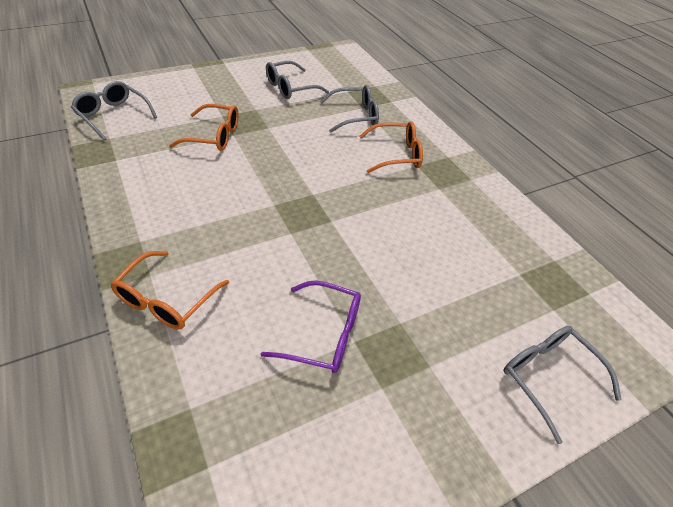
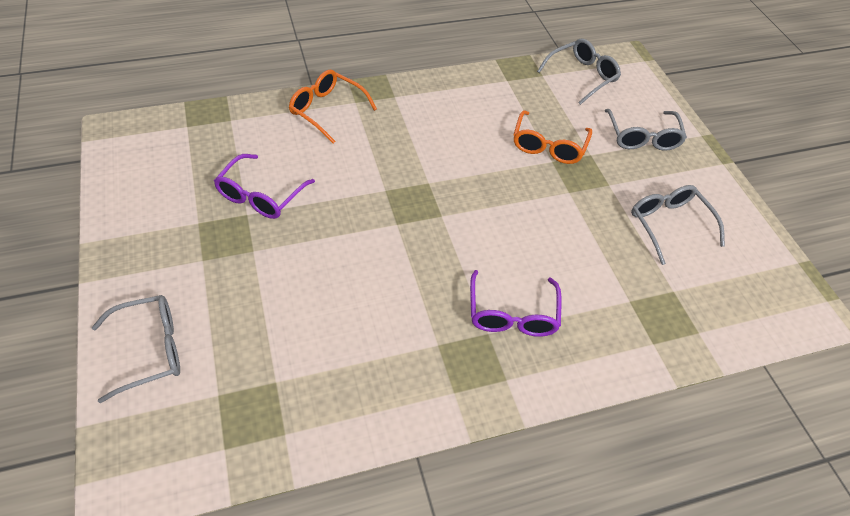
camera: 100 degrees right, 5 degrees up
grey glasses [320,85,379,133] -> grey glasses moved to [604,109,687,151]
orange glasses [359,121,423,173] -> purple glasses [470,270,561,337]

